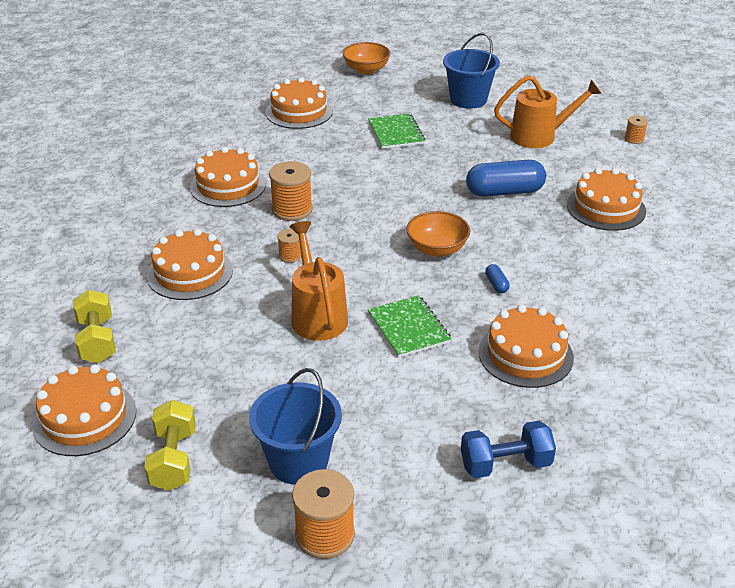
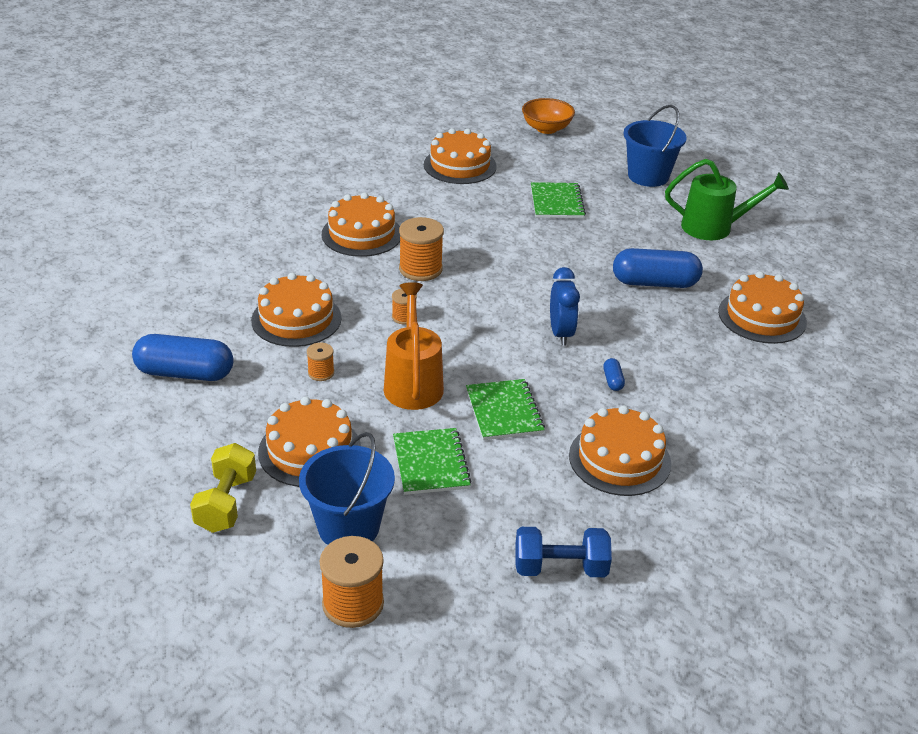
camera: 10 degrees right, 0 degrees up
orange cake [32,365,136,456] -> orange cake moved to [258,397,361,487]
yellow dumbbell [73,290,116,363] -> blue capsule [132,334,234,381]
orange bowl [406,211,470,257] -> blue clock [550,267,580,346]
orange watering can [494,75,602,148] -> green watering can [665,159,789,240]
orange spool [625,116,648,144] -> orange spool moved to [307,343,334,381]
none -> green notebook [393,428,472,495]

